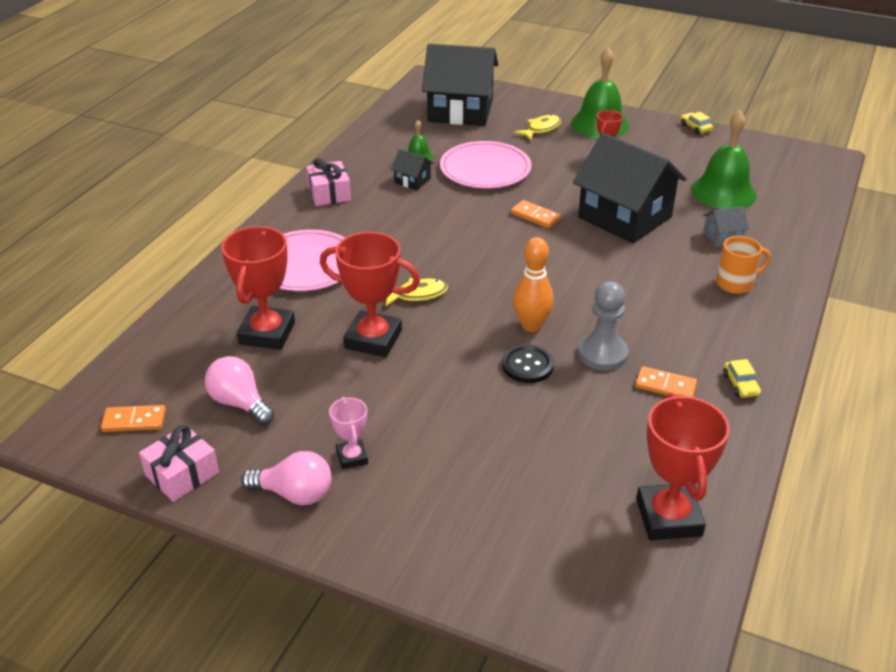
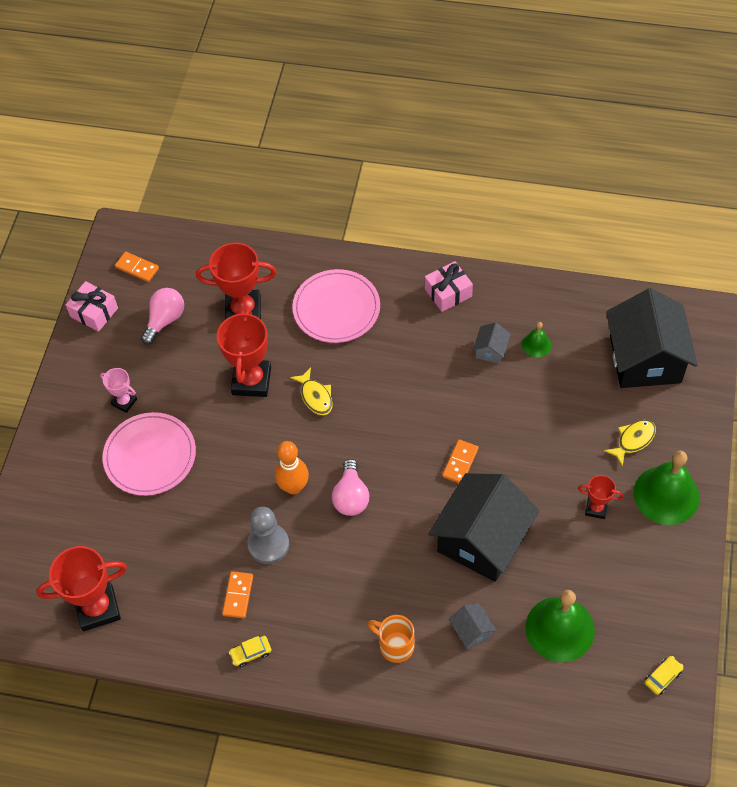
camera: 80 degrees right, 20 degrees up
orange domino [101,405,166,432] -> orange domino turned 45 degrees counterclockwise [115,252,159,282]
pink light bulb [241,451,332,505] -> pink light bulb moved to [332,459,369,516]
pink trophy [329,397,368,469] -> pink trophy turned 60 degrees clockwise [100,368,137,413]
black house [391,149,434,190] -> grey house [473,322,511,364]
pink plate [440,141,531,188] -> pink plate moved to [103,412,196,496]
black button [502,345,554,383] -> none
yellow fish [514,114,561,140] -> yellow fish turned 75 degrees counterclockwise [604,420,656,467]
yellow car [681,112,713,134] -> yellow car moved to [645,656,683,695]
orange mug [716,236,771,294] -> orange mug turned 150 degrees clockwise [368,615,414,663]

